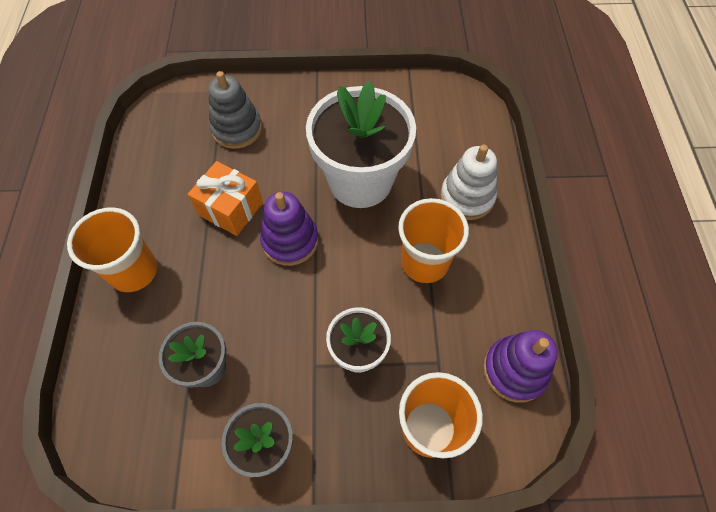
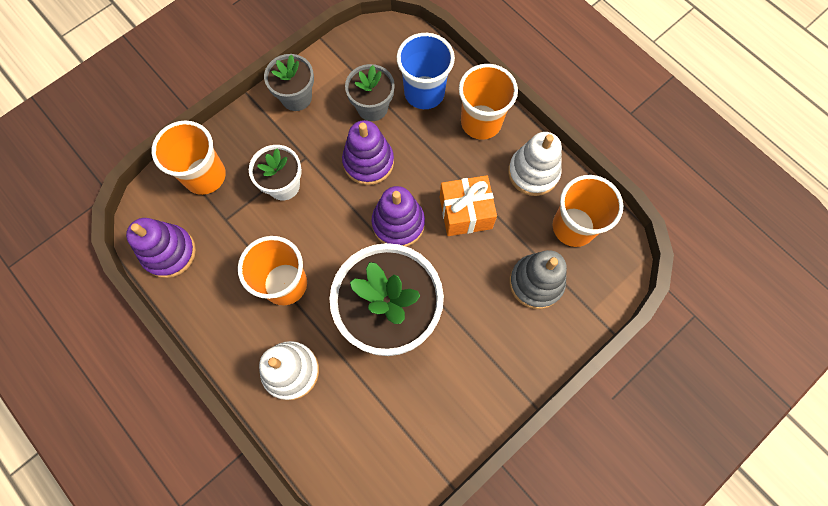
camera: 140 degrees right, 10 degrees up
none -> purple stacking toy [342,120,394,185]
none -> blue cup [397,33,455,109]
none -> white stacking toy [508,132,562,196]
none -> orange cup [552,175,624,247]

